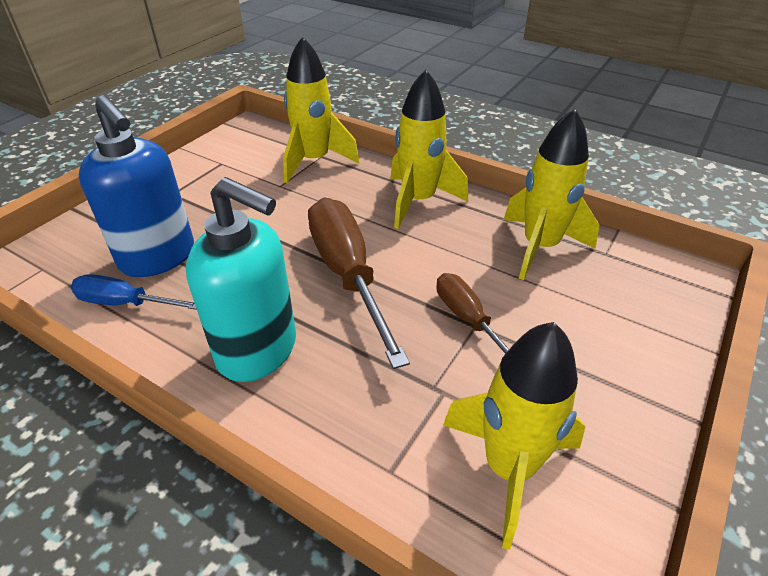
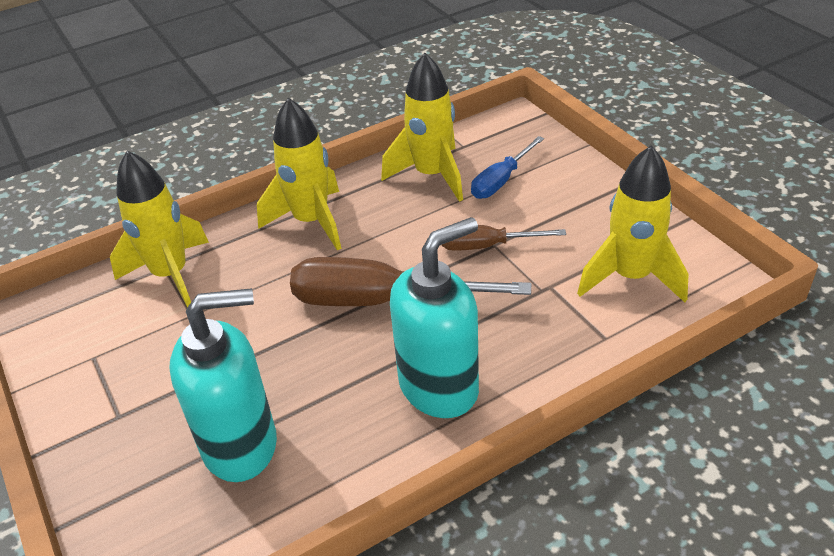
camera: 60 degrees left, 0 degrees up
blue screwdriver [71,274,197,310] -> blue screwdriver moved to [471,136,544,199]
blue soap dispenser [79,96,194,277] -> turquoise soap dispenser [169,288,277,482]

